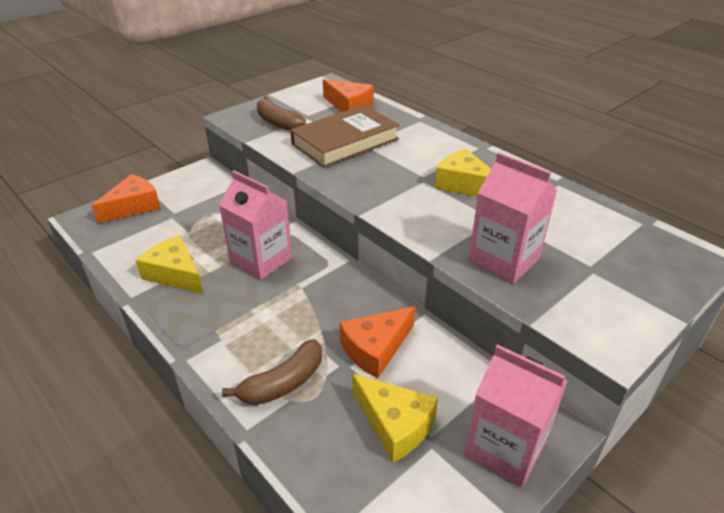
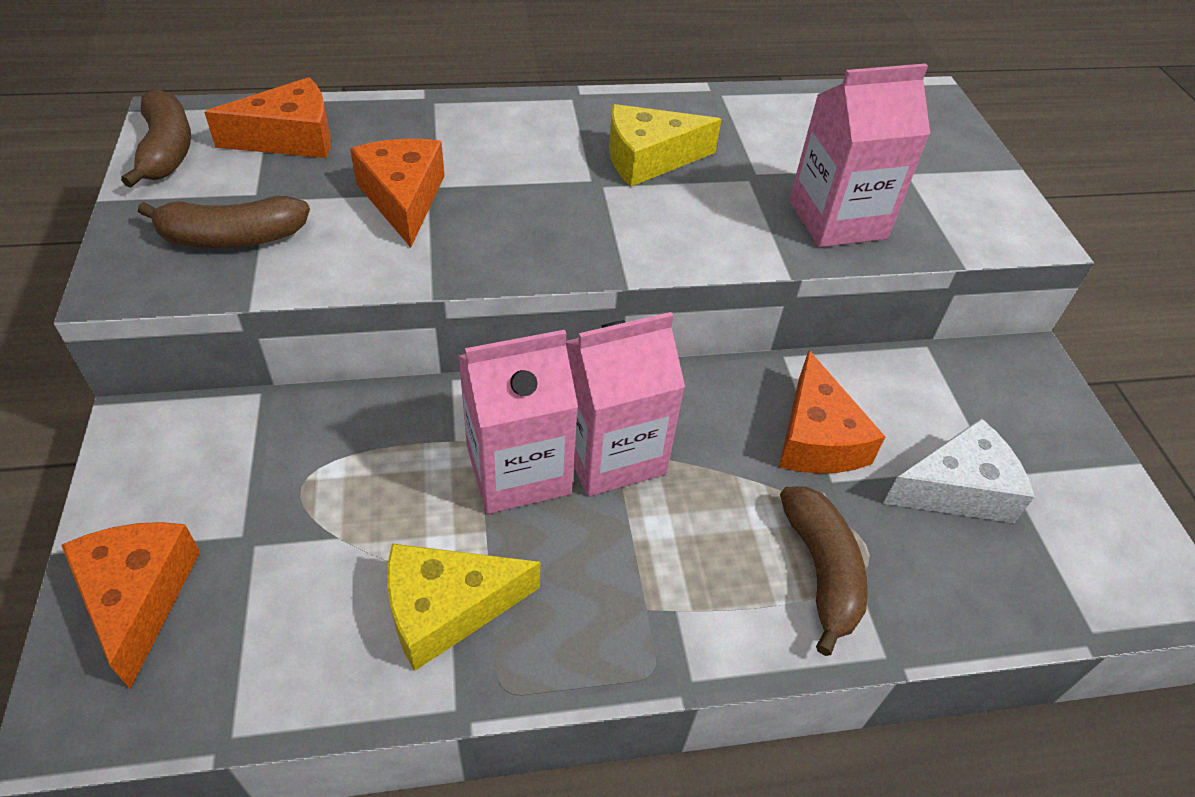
camera: 60 degrees left, 10 degrees up
brown book [290,105,399,168] -> orange cheese [350,139,444,247]
yellow cheese [352,374,438,463] -> white cheese [883,418,1035,523]
pink carton [464,344,568,487] -> pink carton moved to [566,312,685,497]
none -> brown banana [121,89,191,188]

